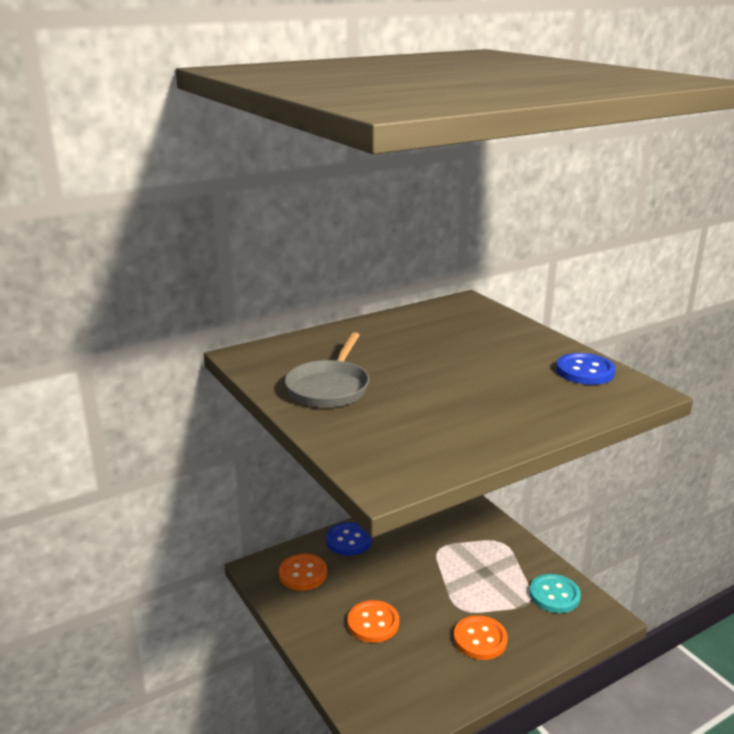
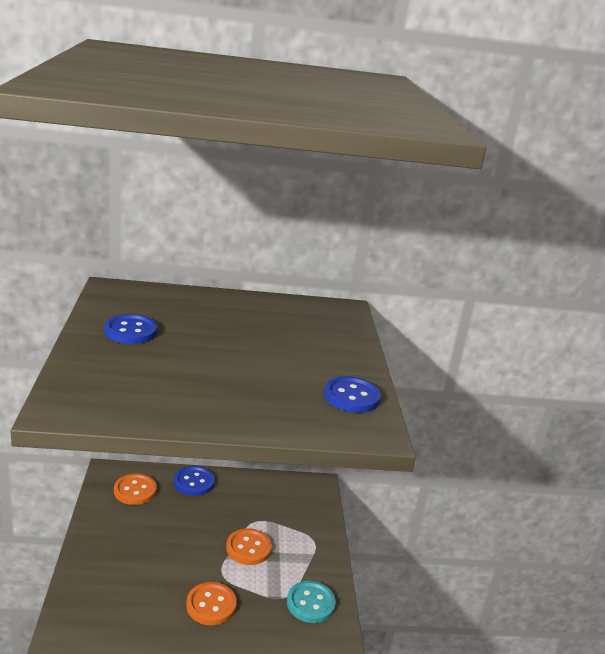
camera: 25 degrees right, 0 degrees up
grey pan [285,332,369,408] -> blue button [104,314,157,344]
orange button [347,600,399,643] -> orange button moved to [226,528,272,565]

